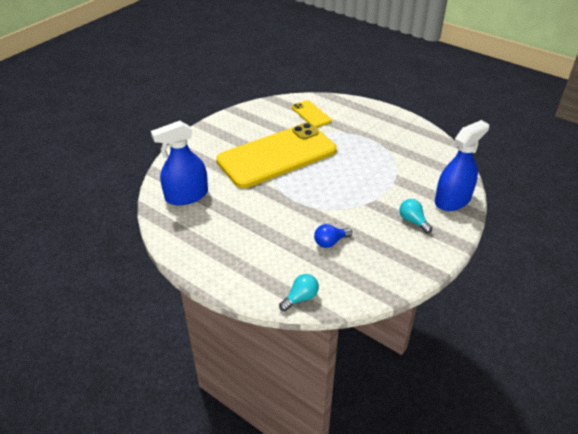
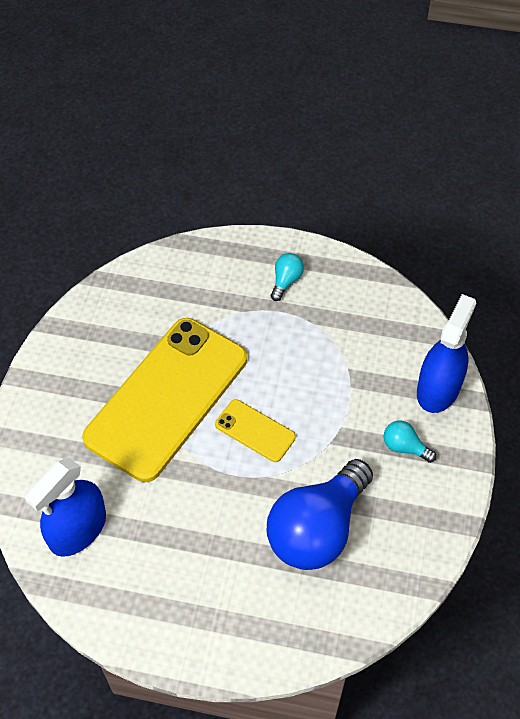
camera: 25 degrees left, 15 degrees up
turquoise light bulb [279,274,319,311] -> turquoise light bulb moved to [271,253,304,301]
yellow phone [292,100,332,128] -> yellow phone moved to [215,399,296,462]
blue light bulb [314,224,352,248] -> blue light bulb [267,459,373,570], size x2.38

